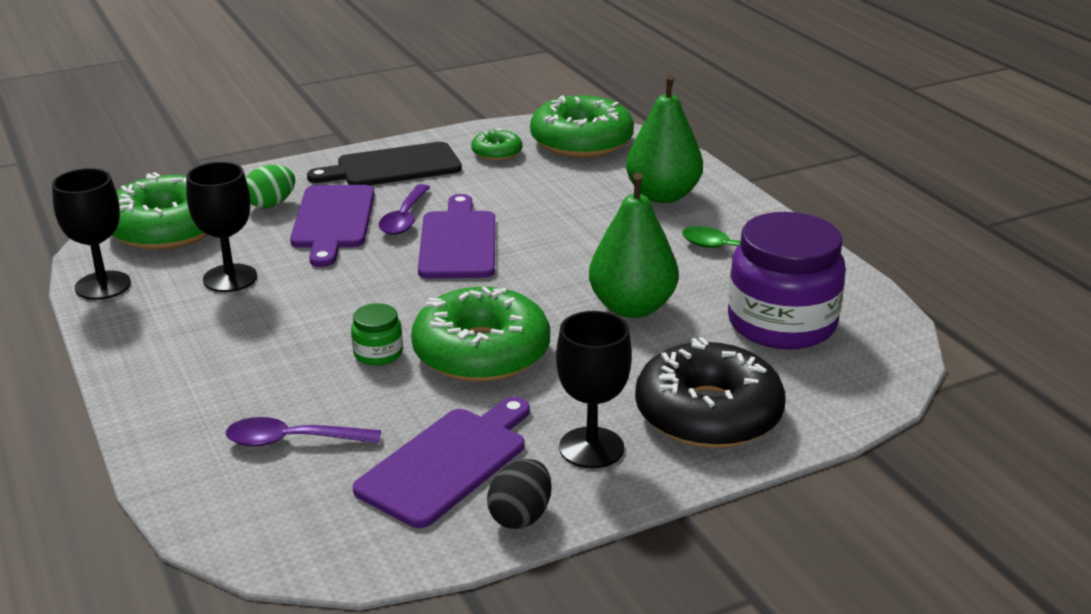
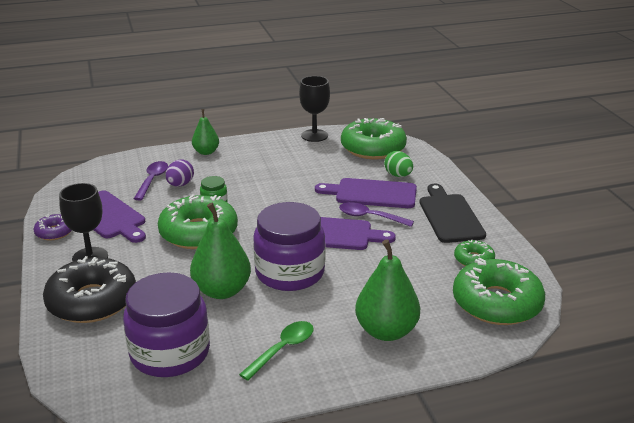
camera: 100 degrees right, 0 degrees up
black goblet [186,162,257,292] -> none
black egg [487,459,552,529] -> purple donut [34,214,72,240]
none -> purple egg [166,159,194,186]
none -> green pear [192,109,219,155]
none -> purple jar [253,202,326,291]

